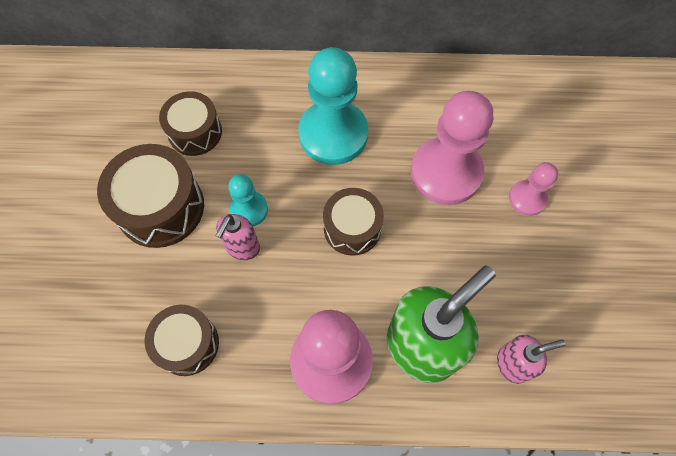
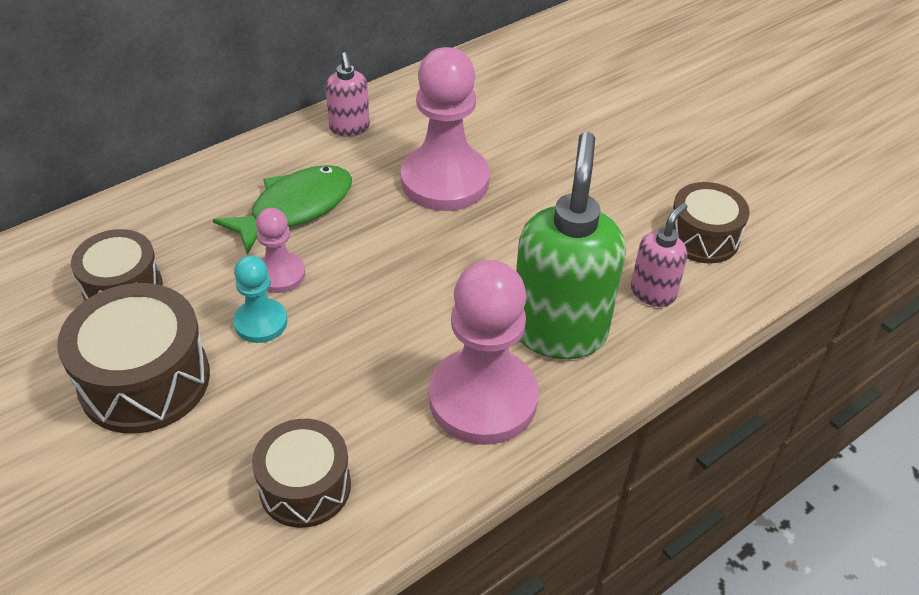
camera: 40 degrees left, 20 degrees down
pink soap dispenser [215,214,260,260] -> pink soap dispenser moved to [326,52,370,137]
turquoise pawn [298,47,368,165] -> green fish [213,165,352,255]
brown drum [323,188,384,256] -> brown drum moved to [672,182,750,264]
pink pawn [509,162,558,216] -> pink pawn moved to [256,208,305,293]

